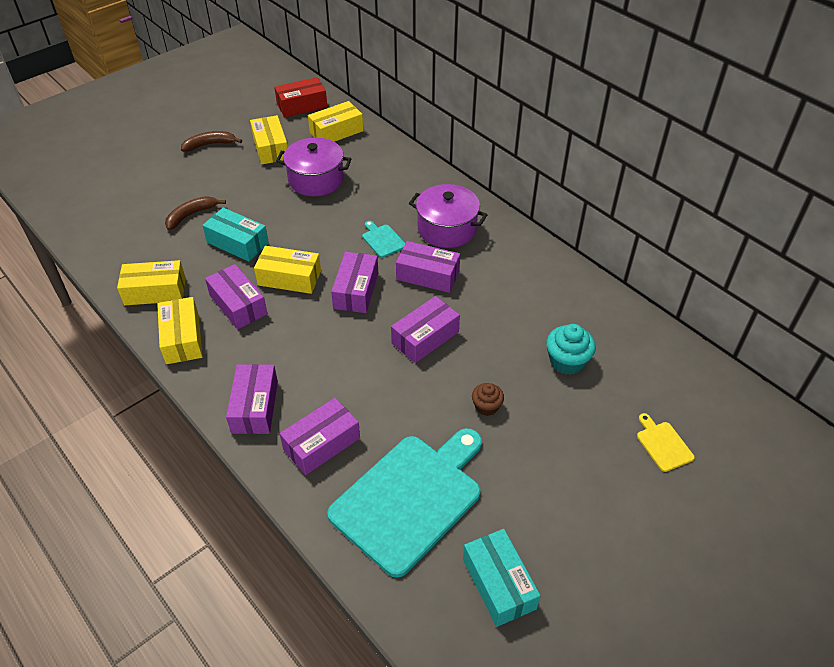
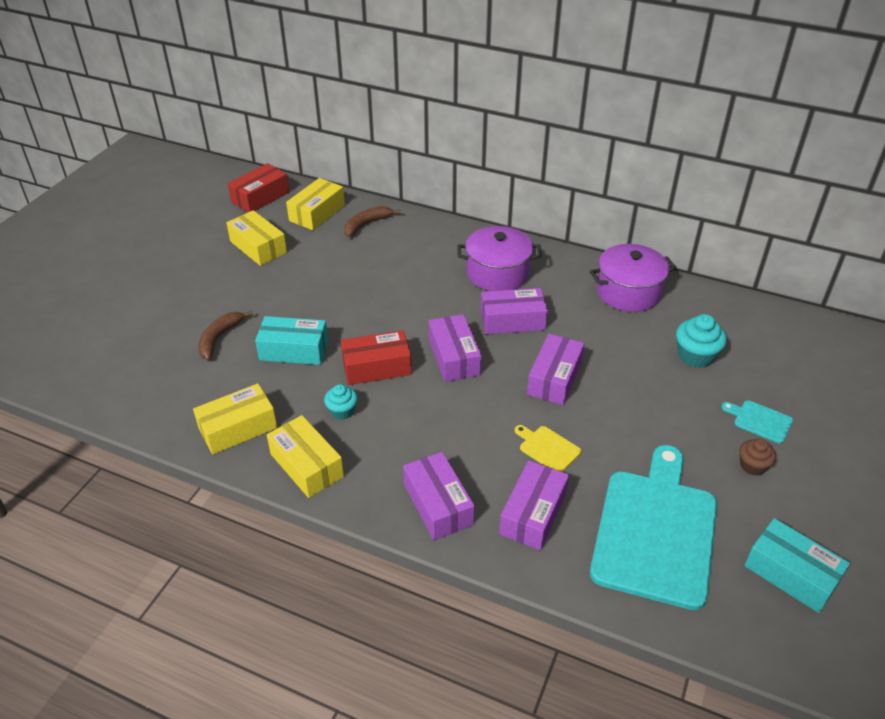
camera: 25 degrees left, 5 degrees down
brown banana [181,131,242,152] -> brown banana moved to [344,206,401,237]
purple box [205,264,268,329] -> turquoise cupcake [324,384,358,420]
yellow box [254,246,321,294] -> red box [341,330,412,385]
purple pot [276,138,351,196] -> purple pot moved to [590,244,676,312]
turquoise cutting board [362,221,406,258] -> turquoise cutting board moved to [721,400,793,444]
brown cupcake [472,383,504,416] -> brown cupcake moved to [739,439,776,475]
yellow cutting board [637,413,695,472] -> yellow cutting board moved to [515,425,581,472]

